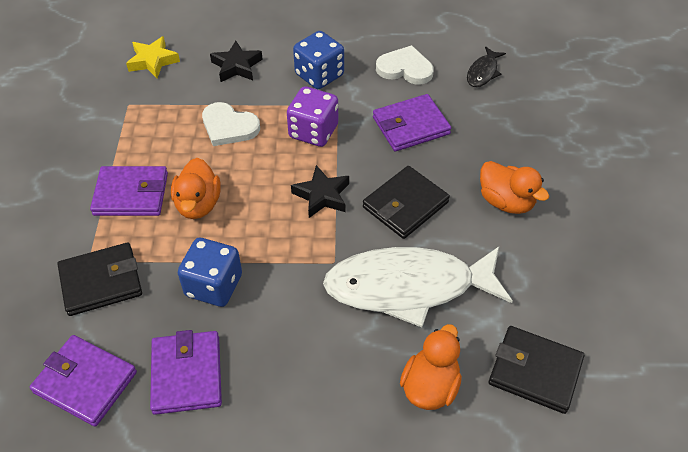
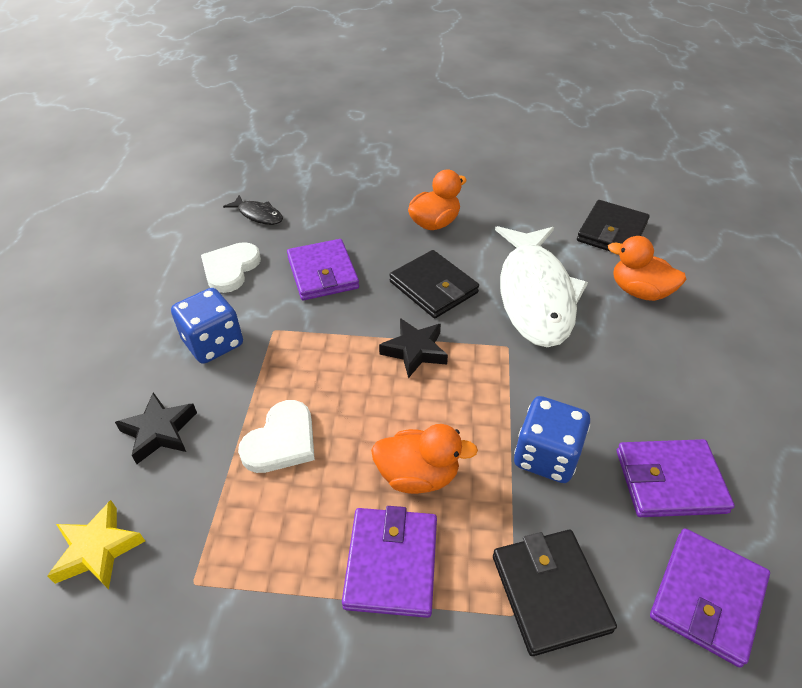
camera: 85 degrees left, 5 degrees down
purple dice [287,86,338,147] -> none

